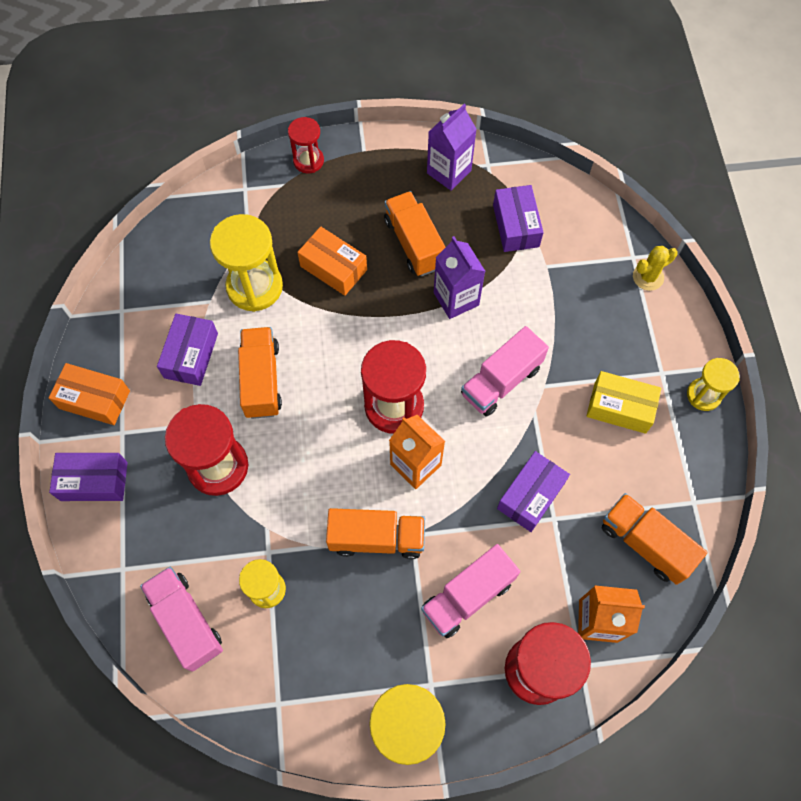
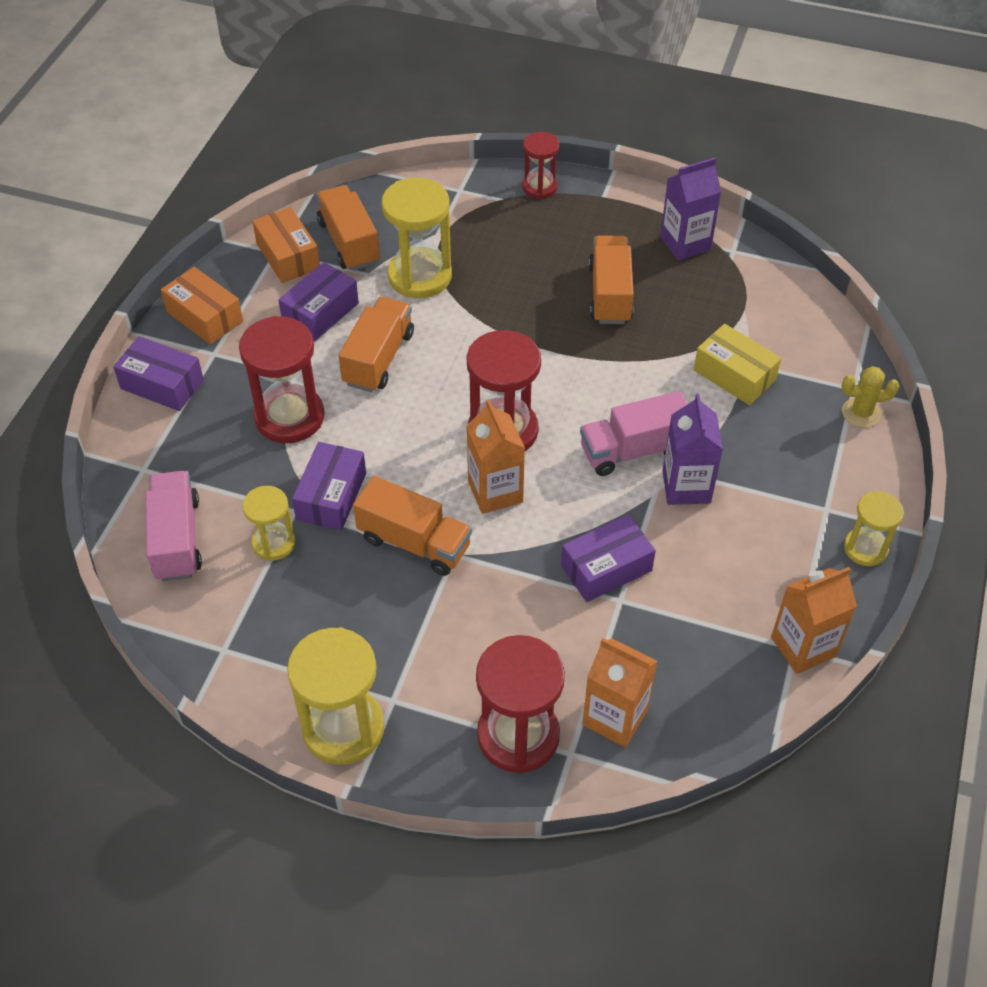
camera: 25 degrees right, 15 degrees down
orange box [297,226,367,296] -> orange box moved to [252,207,320,283]
pink truck [421,544,520,638] -> none
purple carton [434,236,485,319] -> purple carton moved to [662,394,723,505]
purple box [493,185,544,252] -> purple box moved to [292,442,366,531]
yellow box [586,371,661,434] -> yellow box moved to [694,324,781,405]
orange truck [602,493,708,585] -> orange truck moved to [316,185,380,271]
none -> orange carton [771,567,857,674]

